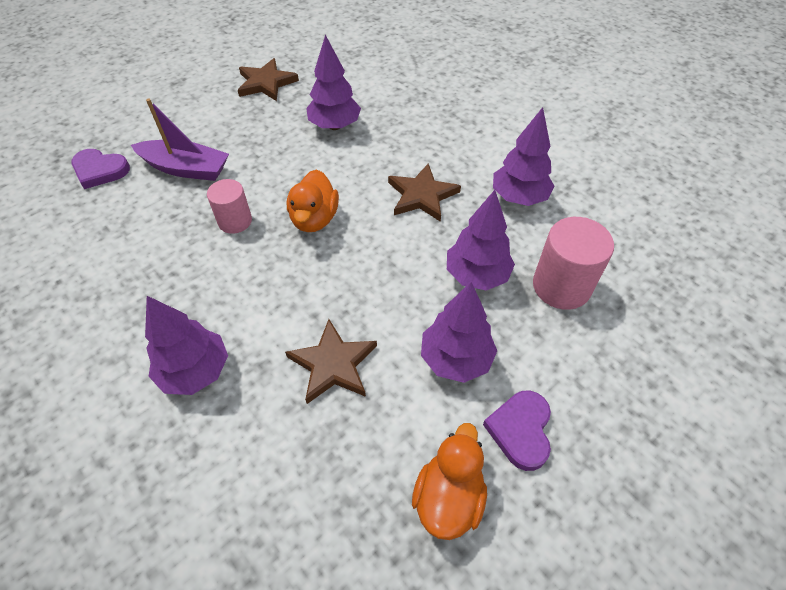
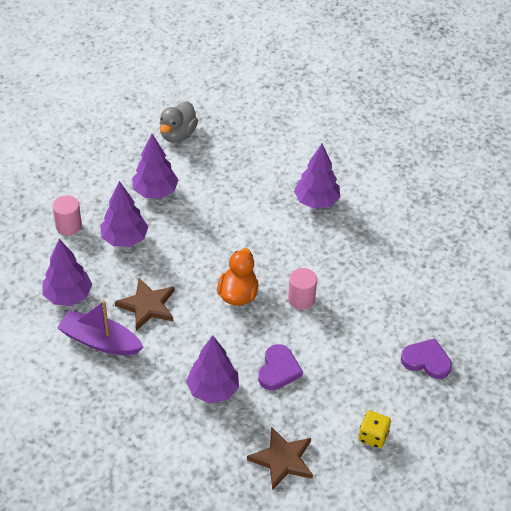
camera: 175 degrees left, 5 degrees down
purple boat [131,99,229,181] -> purple boat moved to [57,300,144,355]
brown star [285,319,377,404] -> none
orange duck [412,423,487,540] -> grey duck [160,101,198,142]
purple heart [483,390,551,471] -> purple heart moved to [258,344,303,390]
pink cylinder [533,217,614,310] -> pink cylinder [53,195,82,236], size x0.64
none -> yellow dice [358,411,391,448]

